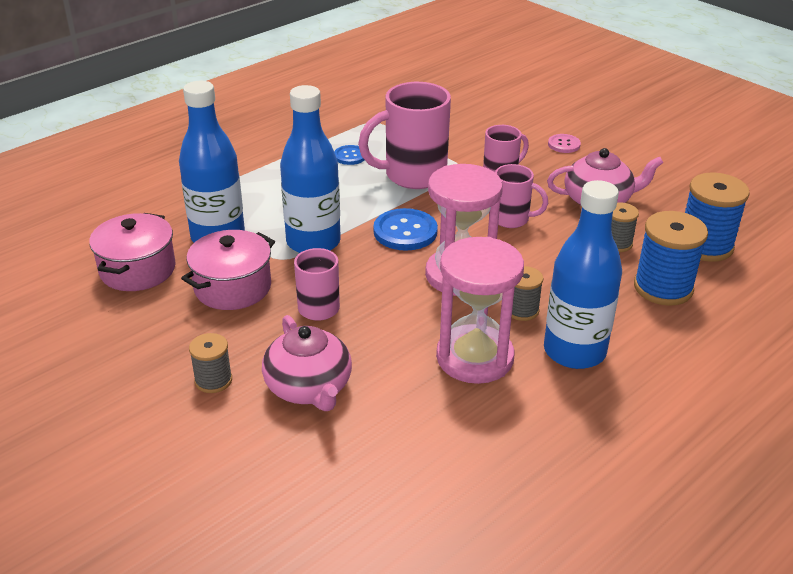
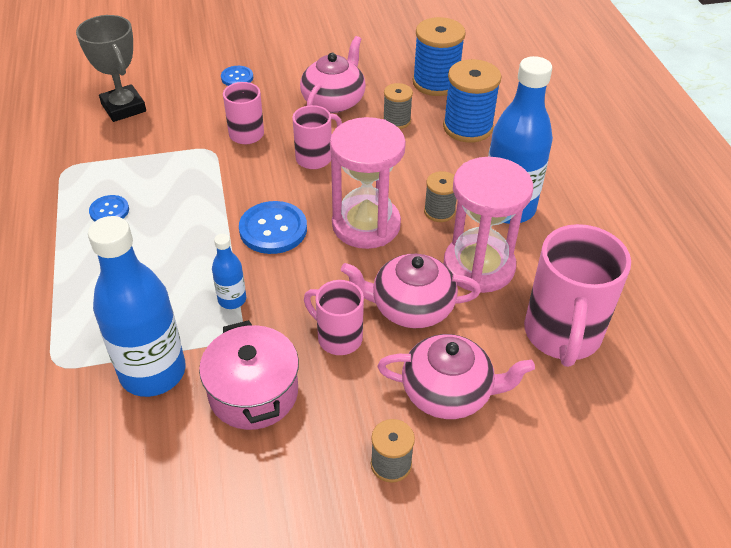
camera: 60 degrees left, 10 degrees up
pink pot [89,213,176,291] -> none
blue bottle [280,85,341,253] -> blue bottle [212,234,246,309], size x0.47
pink mug [358,82,451,189] -> pink mug moved to [524,224,631,367]
pink button [548,134,581,153] -> blue button [221,66,253,86]
none -> grey trophy [76,15,146,122]
none -> pink teapot [341,254,481,328]

